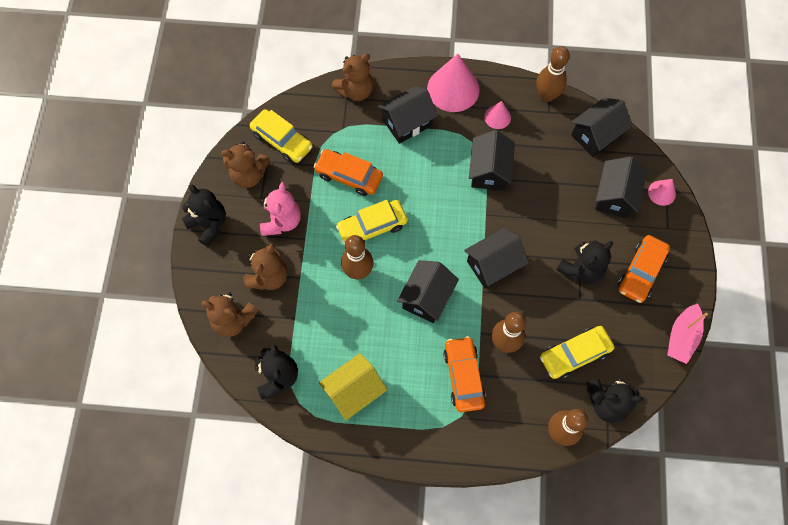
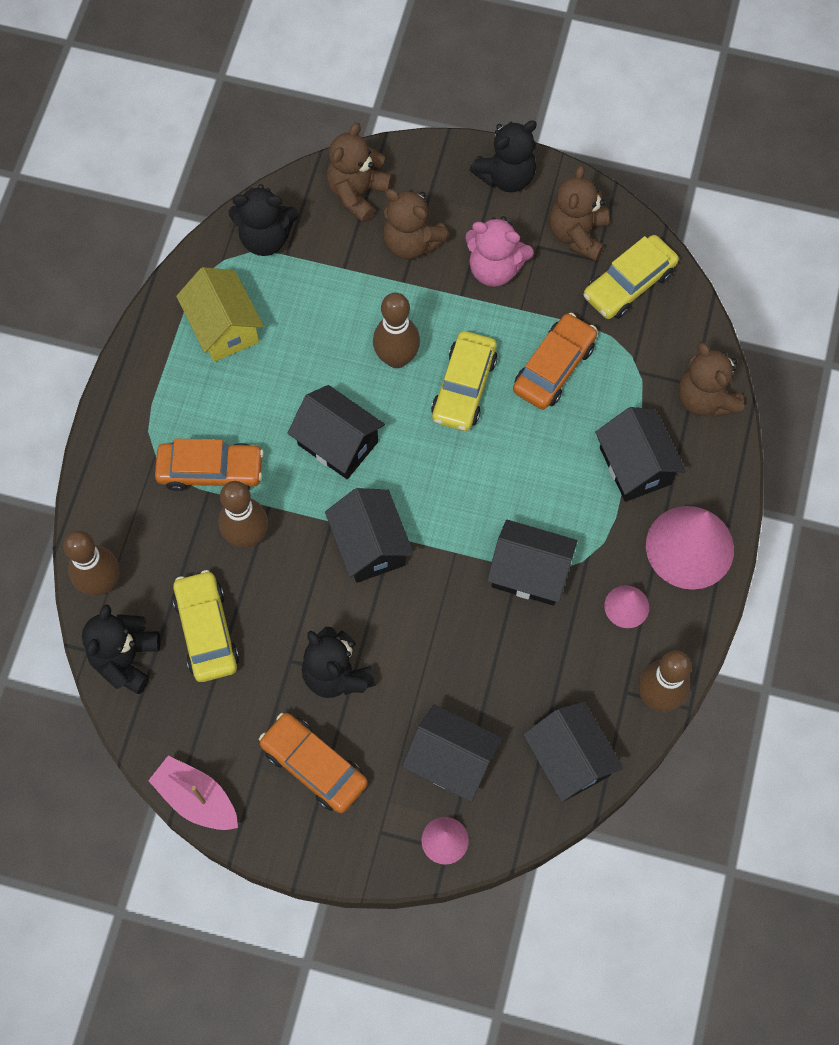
camera: 100 degrees right, 0 degrees up
yellow car [336,200,408,244] -> yellow car turned 150 degrees counterclockwise [431,331,498,431]

